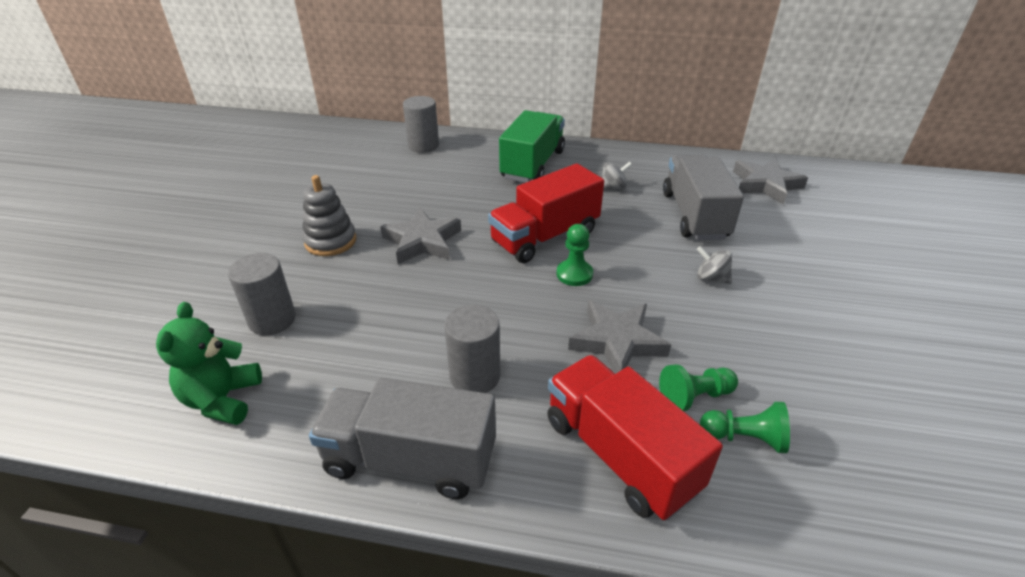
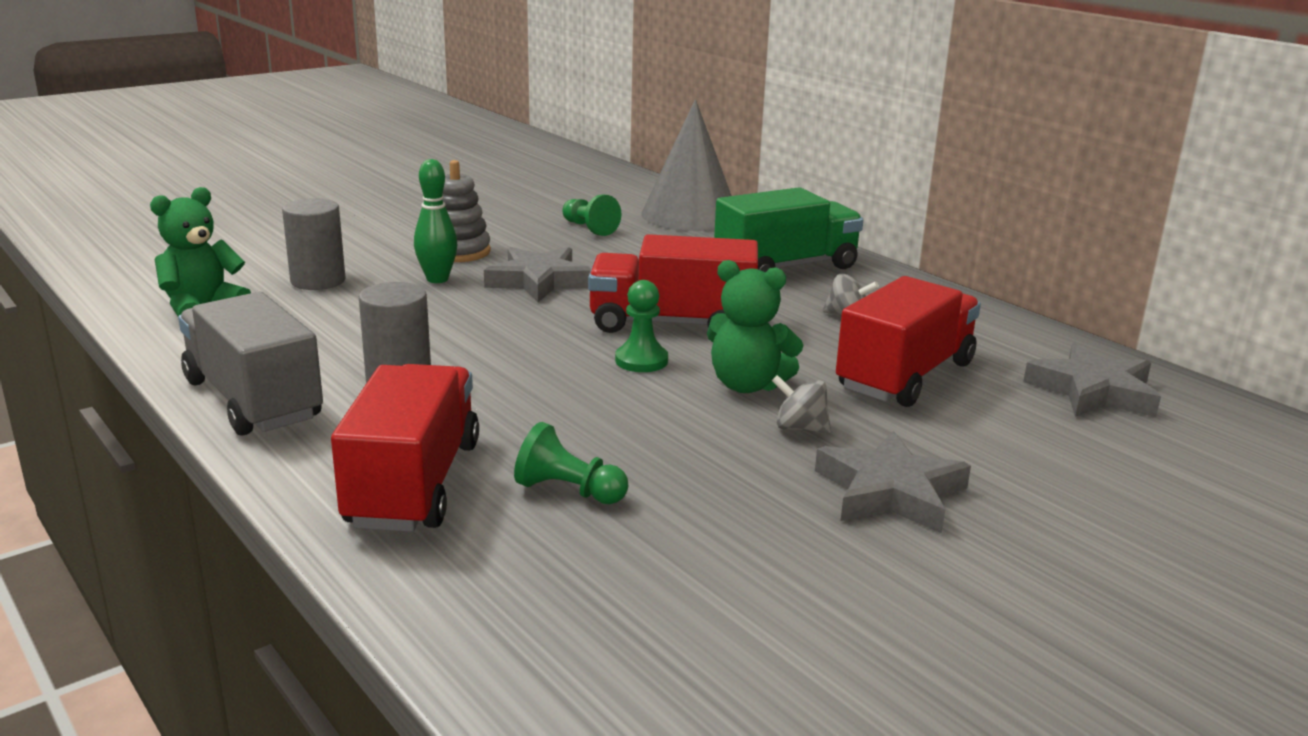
camera: 40 degrees right, 15 degrees down
grey cylinder [403,96,439,153] -> grey cone [641,99,732,231]
grey star [568,300,671,374] -> grey star moved to [815,431,971,533]
grey truck [663,155,744,240] -> red truck [836,276,981,407]
grey spinning top [696,246,732,284] -> grey spinning top turned 45 degrees counterclockwise [772,375,831,434]
green pawn [700,402,790,453] -> green pawn moved to [563,194,622,236]
none -> green bowling pin [414,159,458,283]
none -> green teddy bear [707,260,803,393]

